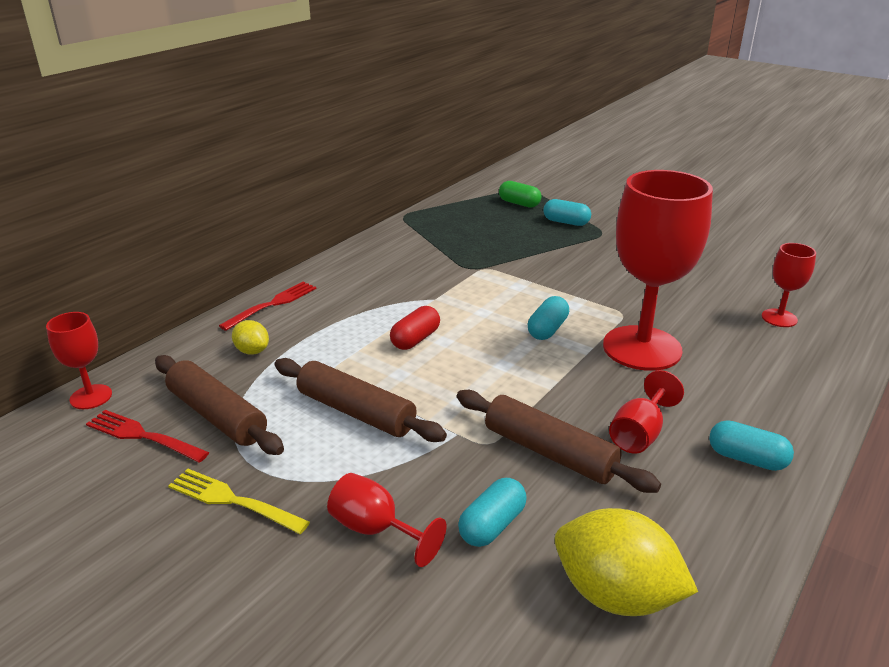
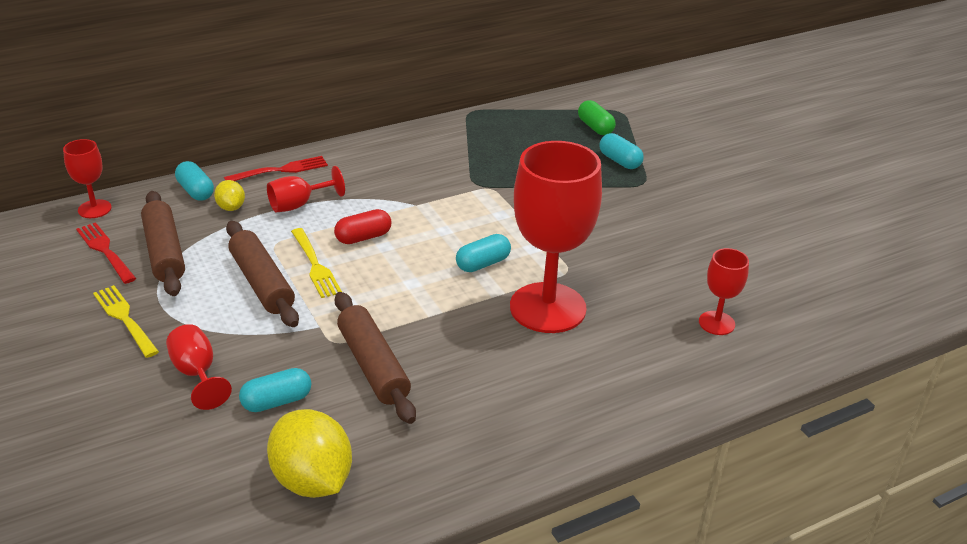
camera: 25 degrees right, 5 degrees up
red goblet [609,370,684,454] -> red goblet moved to [267,166,345,213]
turquoise capsule [709,420,794,471] -> turquoise capsule moved to [175,161,214,201]
none -> yellow fork [291,228,342,298]

